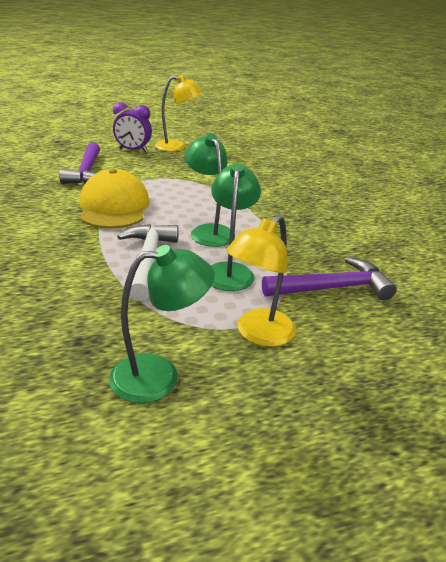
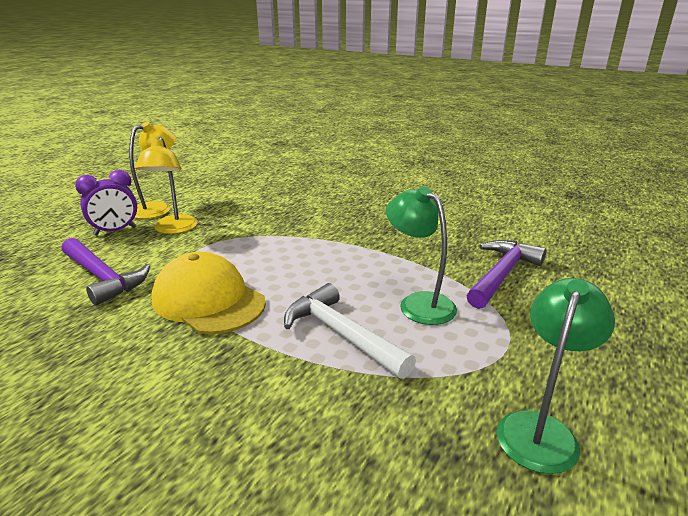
camera: 40 degrees left, 5 degrees down
green lamp [185,133,235,247] -> none
yellow lamp [226,215,296,347] -> yellow lamp moved to [135,137,198,234]

